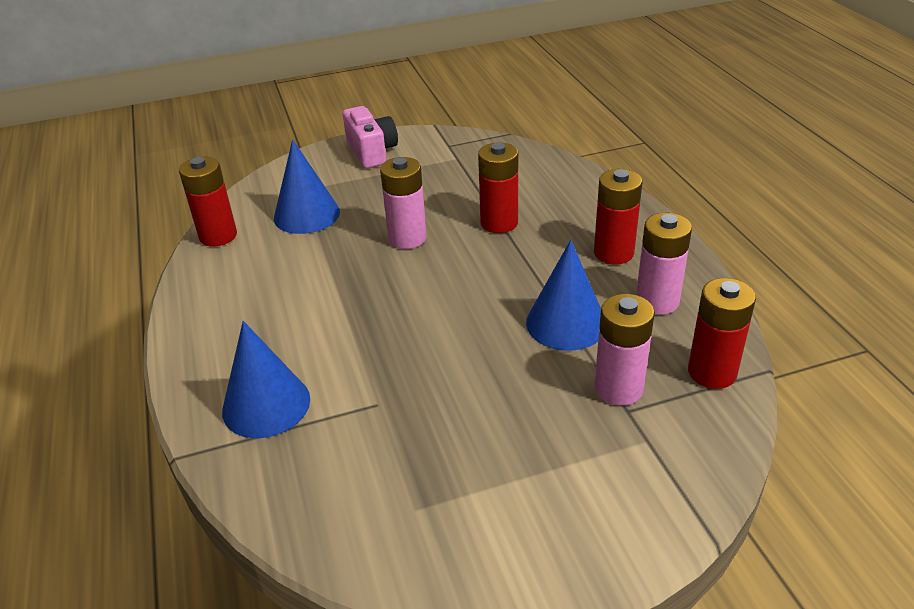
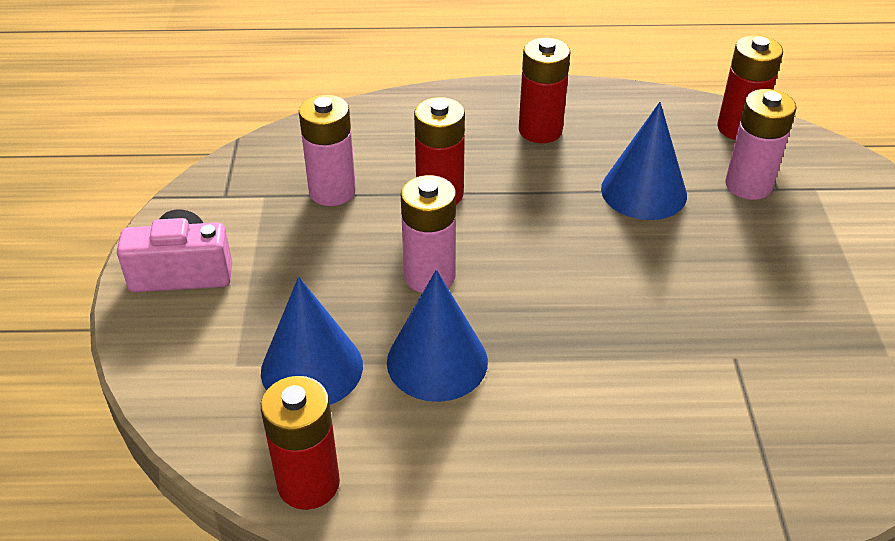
camera: 75 degrees left, 5 degrees up
blue cone [222,321,310,438] -> blue cone moved to [387,270,488,402]
pink battery [636,213,692,315] -> pink battery moved to [299,95,356,206]

